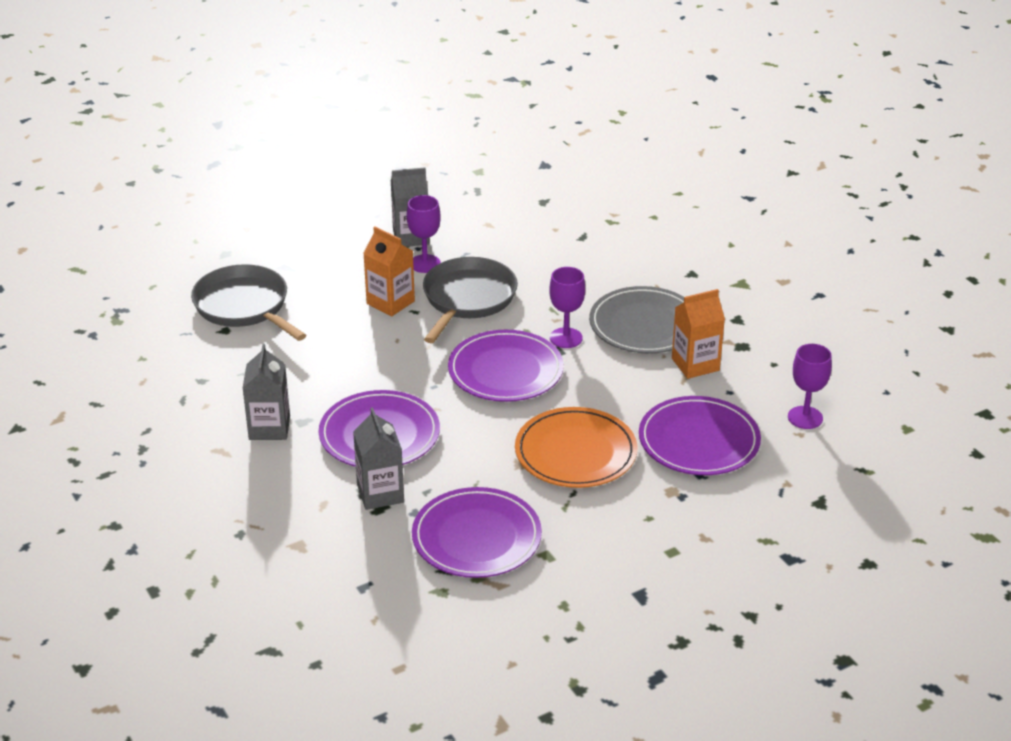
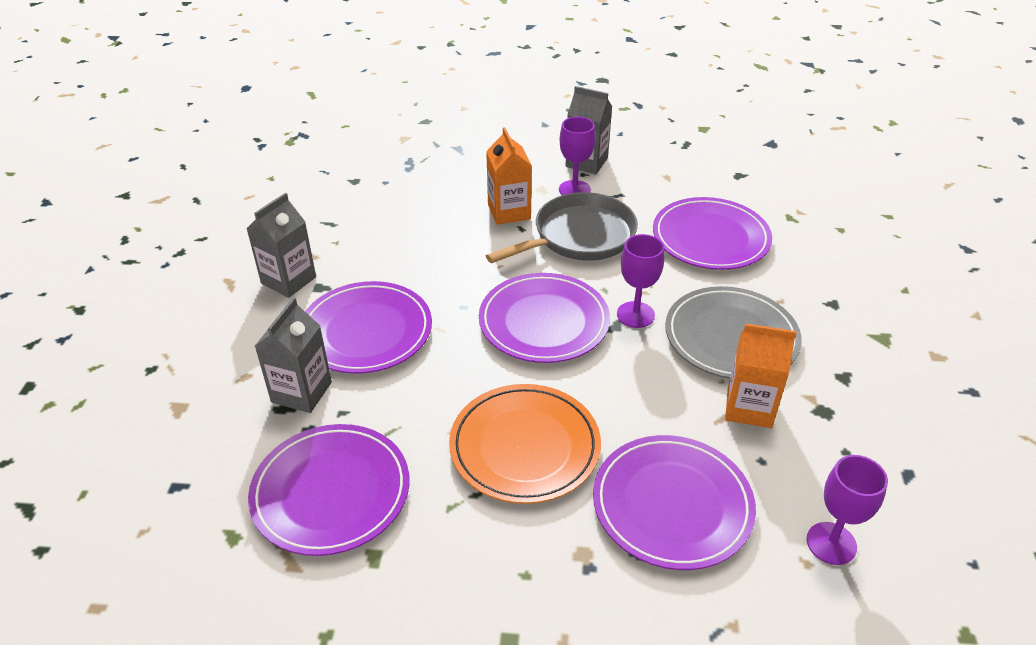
camera: 35 degrees right, 5 degrees up
grey pan [191,264,306,341] -> none
none -> purple plate [653,197,772,270]

